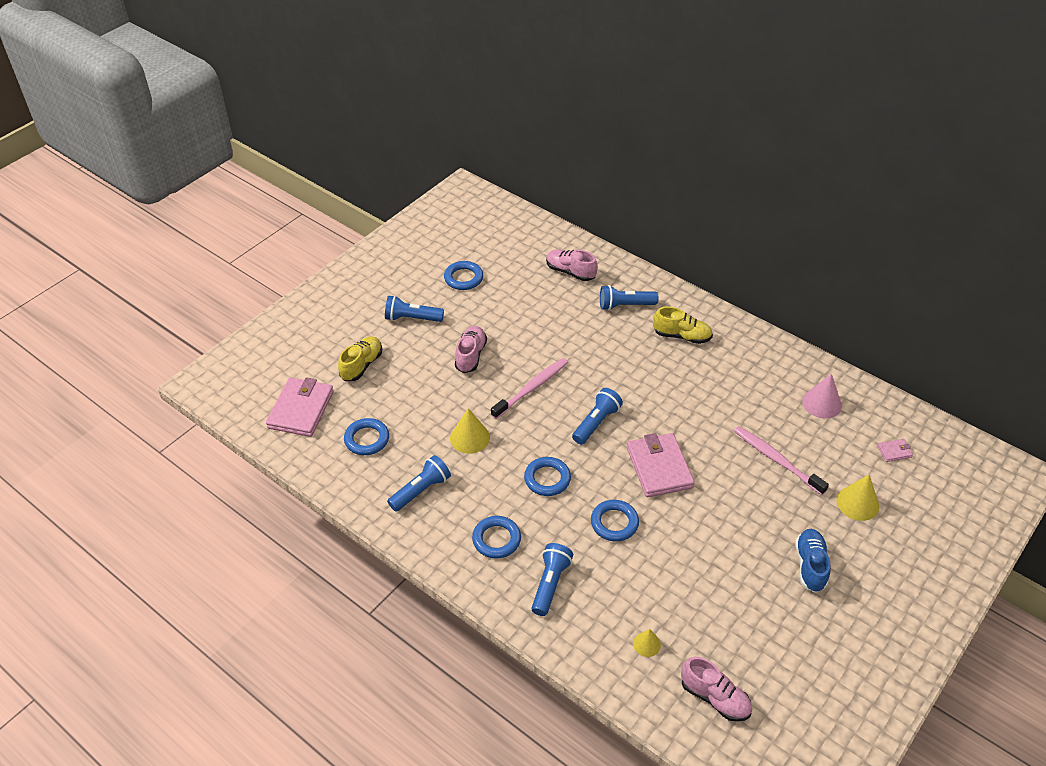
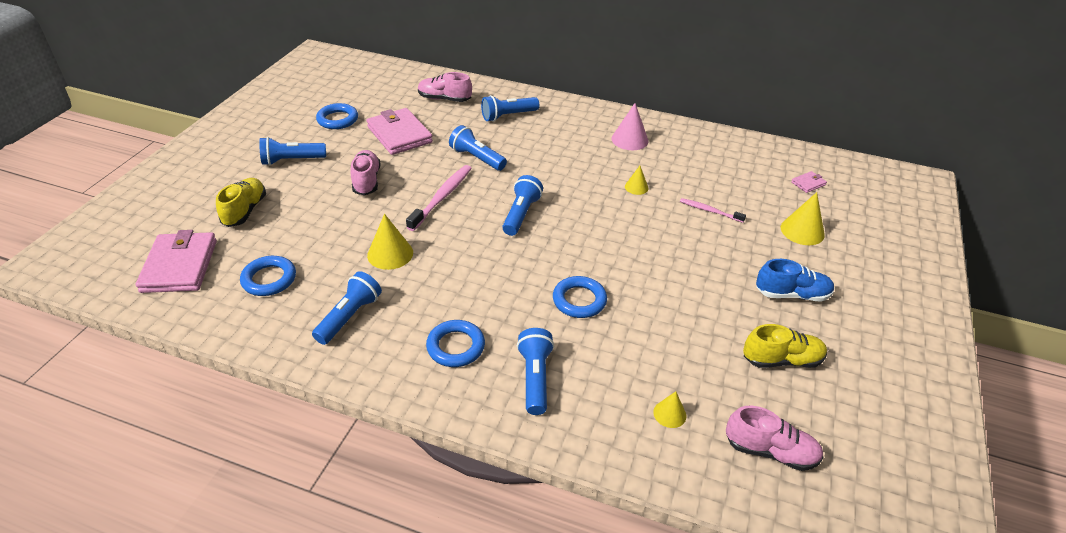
camera: 20 degrees left, 5 degrees down
blue ring [524,457,571,496] -> none
pink wallet [627,433,695,497] -> pink wallet moved to [367,108,433,155]
yellow shoe [653,306,713,344] -> yellow shoe moved to [743,324,827,368]
pink toothbrush [734,426,829,495] -> pink toothbrush [680,198,746,223], size x0.59
blue shoe [795,529,830,593] -> blue shoe turned 105 degrees clockwise [756,259,834,302]
pink cone [802,374,842,418] -> pink cone moved to [612,103,648,150]
none -> blue flashlight [449,125,507,171]
none -> yellow cone [625,166,649,195]

